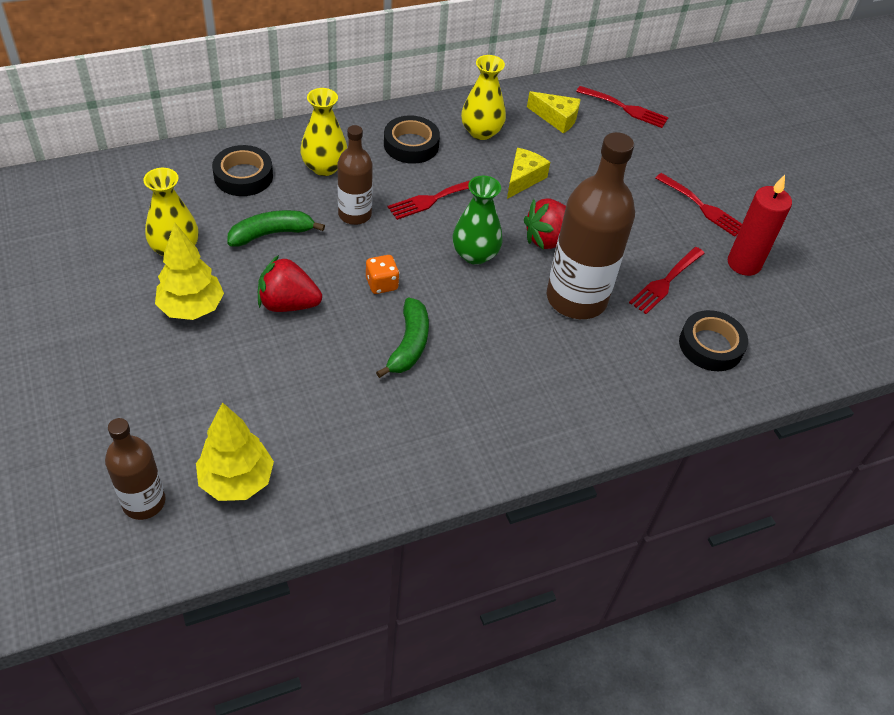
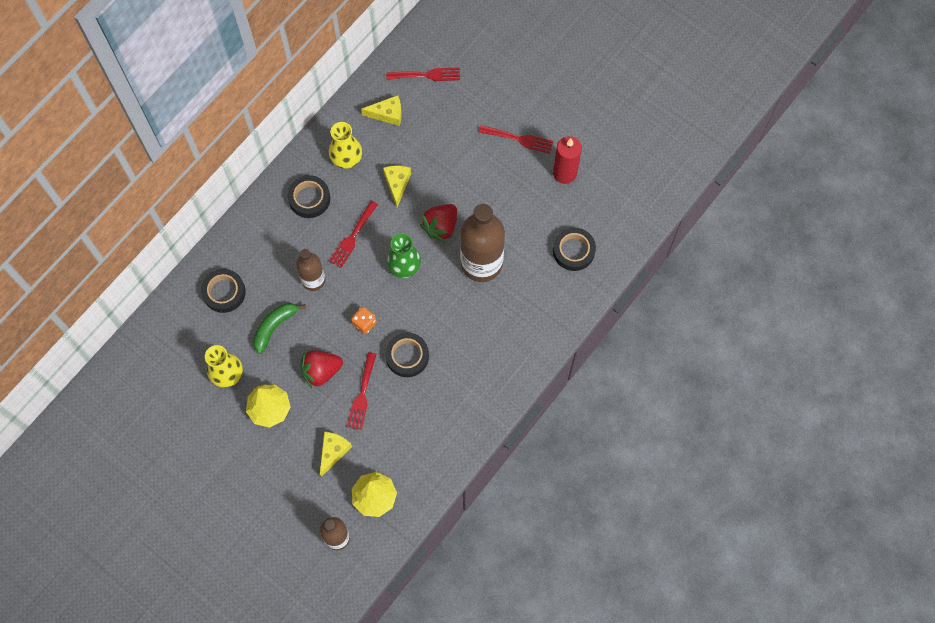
camera: 25 degrees left, 20 degrees up
yellow vase [300,88,347,176] -> none
green banana [376,297,429,378] -> black tape [385,333,429,377]
red fork [629,247,705,314] -> red fork moved to [347,352,376,430]
none -> yellow cheese [320,431,352,477]

